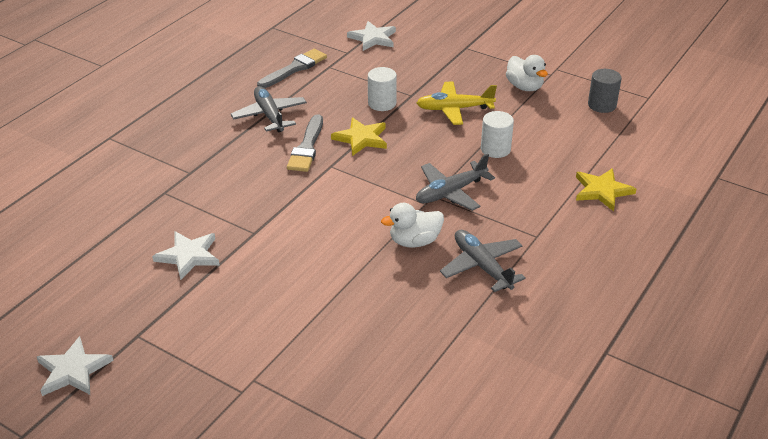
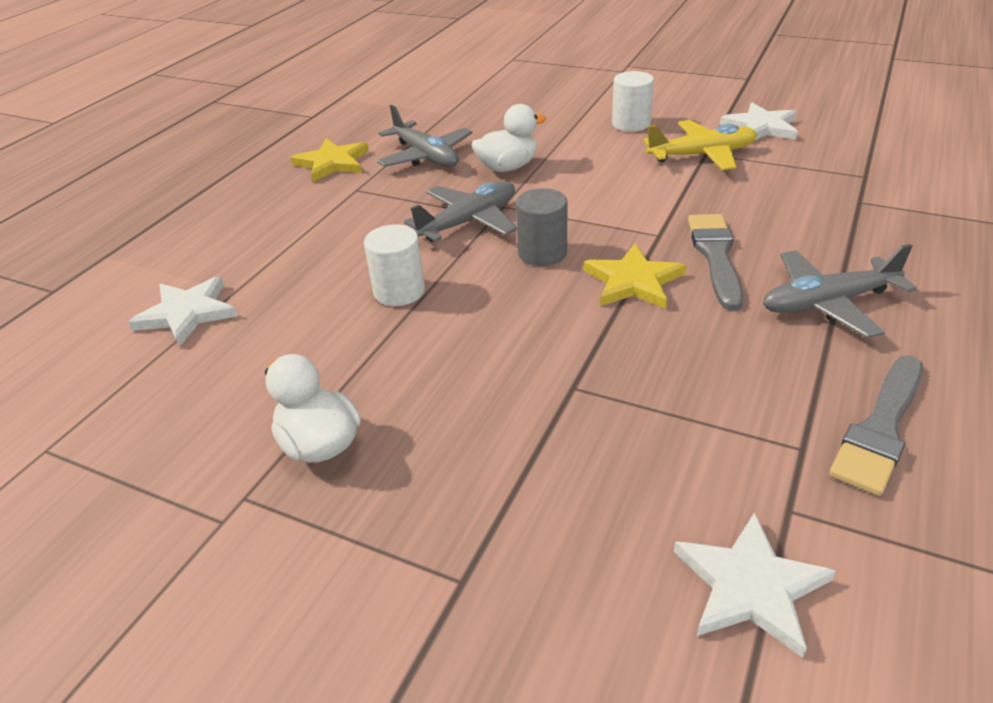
camera: 175 degrees right, 0 degrees up
white star [37,336,113,396] -> white star moved to [128,276,237,347]
grey plane [231,86,307,132] -> grey plane turned 105 degrees clockwise [763,244,917,338]
white cylinder [368,67,397,111] -> white cylinder moved to [612,71,654,132]
yellow plane [417,81,497,125] -> yellow plane moved to [643,120,757,170]
yellow star [576,168,636,211] -> yellow star moved to [291,139,369,182]
grey cylinder [588,69,622,113] -> grey cylinder moved to [516,188,567,266]

